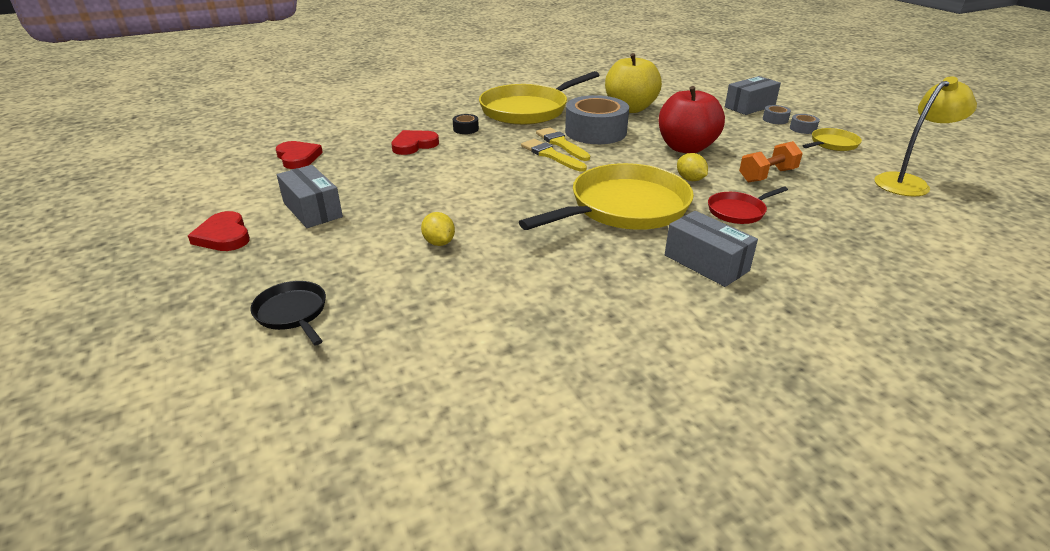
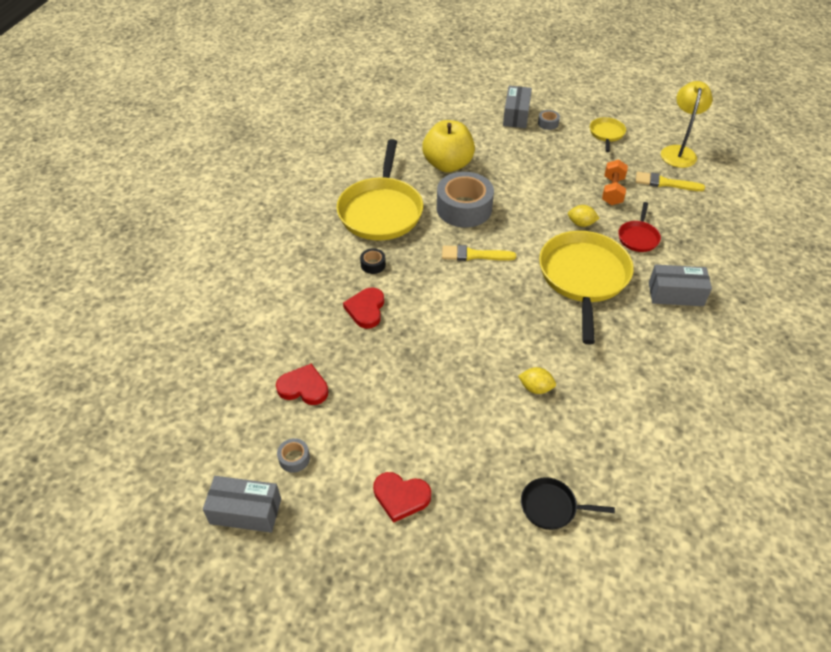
camera: 45 degrees left, 15 degrees up
grey box [277,165,343,228] -> grey box moved to [203,476,281,533]
yellow brush [536,127,590,161] -> yellow brush moved to [636,172,705,191]
red apple [659,86,725,153] -> none
grey tape [790,114,820,134] -> grey tape moved to [277,438,310,473]

